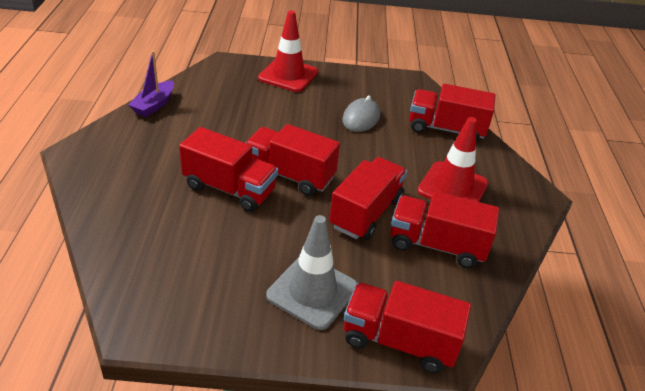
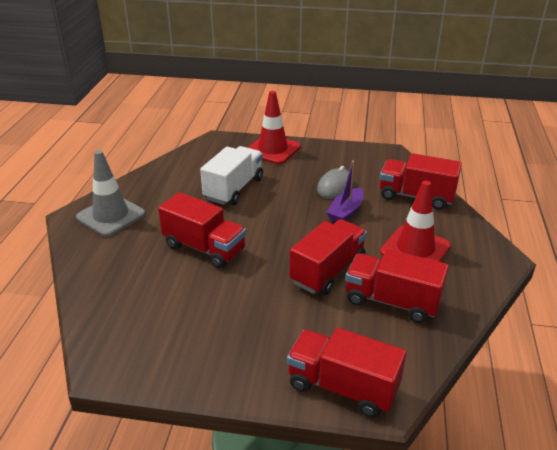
camera: 10 degrees right, 5 degrees down
purple boat [128,51,174,117] -> purple boat moved to [326,160,364,222]
red truck [246,124,340,196] -> none
grey traffic cone [266,215,357,330] -> grey traffic cone moved to [76,150,145,237]
none -> white truck [200,146,263,205]

